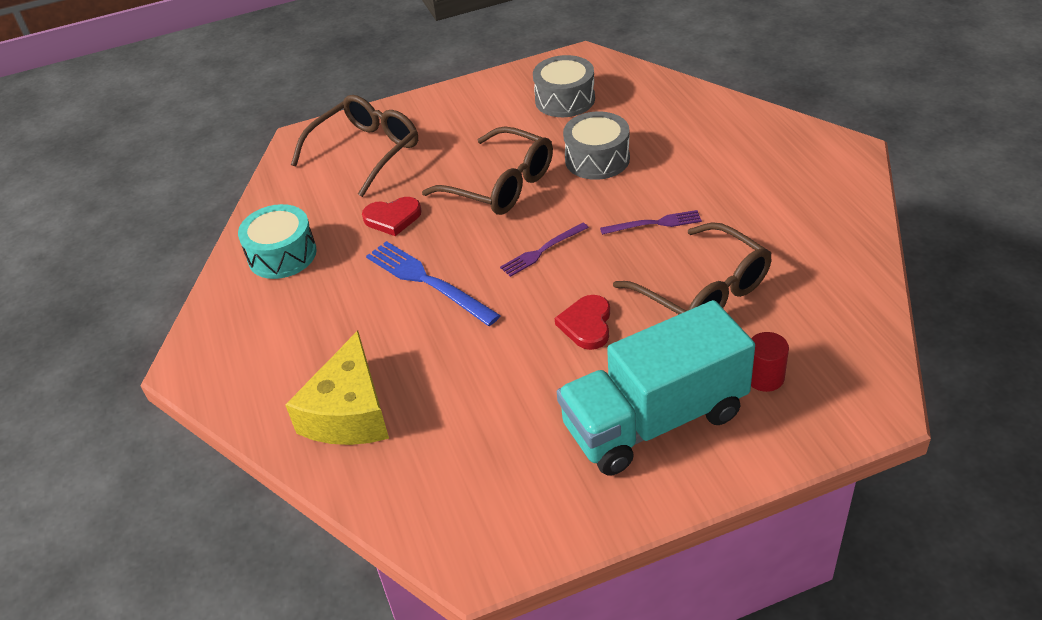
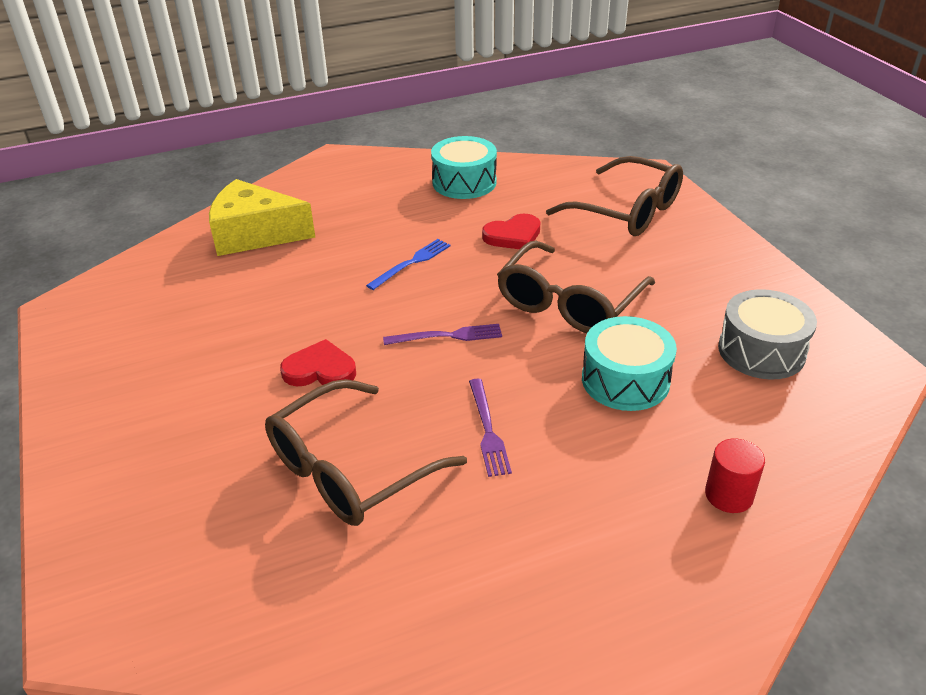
camera: 85 degrees right, 5 degrees down
red heart [362,197,422,236] -> red heart turned 105 degrees counterclockwise [482,214,540,249]
blue fork [366,241,501,326] -> blue fork [366,239,451,290], size x0.61
purple fork [500,223,589,277] -> purple fork turned 120 degrees clockwise [383,324,502,345]
turquoise truck [557,300,755,476] -> none
grey drum [563,112,630,180] -> turquoise drum [582,316,677,411]
red cylinder [751,332,789,392] -> red cylinder moved to [705,439,765,513]

